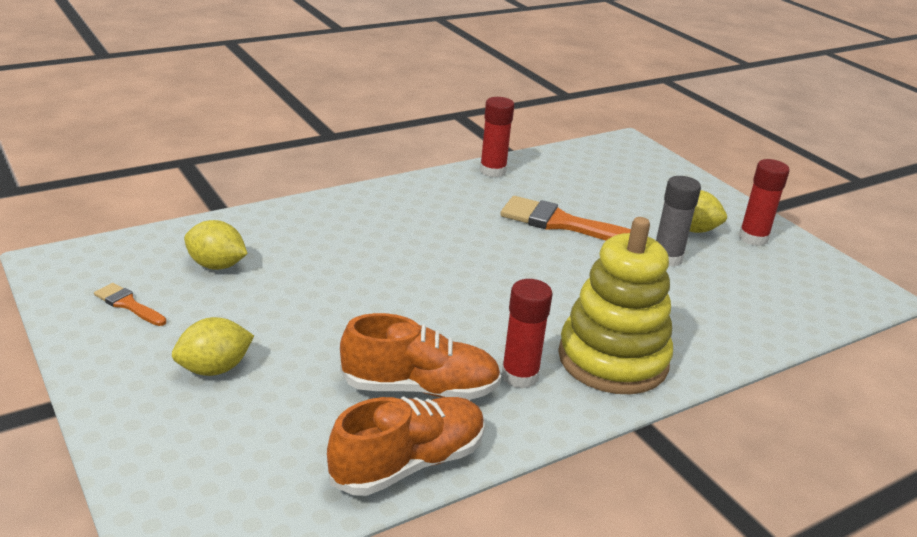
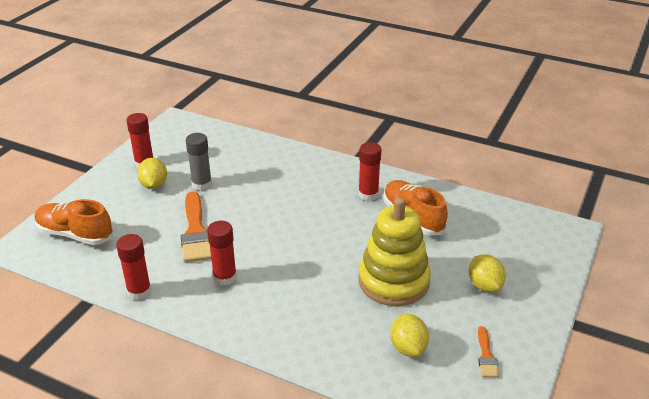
camera: 120 degrees left, 5 degrees up
yellow lemon [172,317,254,376] -> yellow lemon turned 45 degrees clockwise [469,254,506,292]
orange shoe [327,396,485,496] -> orange shoe moved to [35,199,113,245]
yellow stacking toy [558,217,673,394] -> yellow stacking toy moved to [358,197,431,306]
none -> red glue stick [207,221,237,286]

